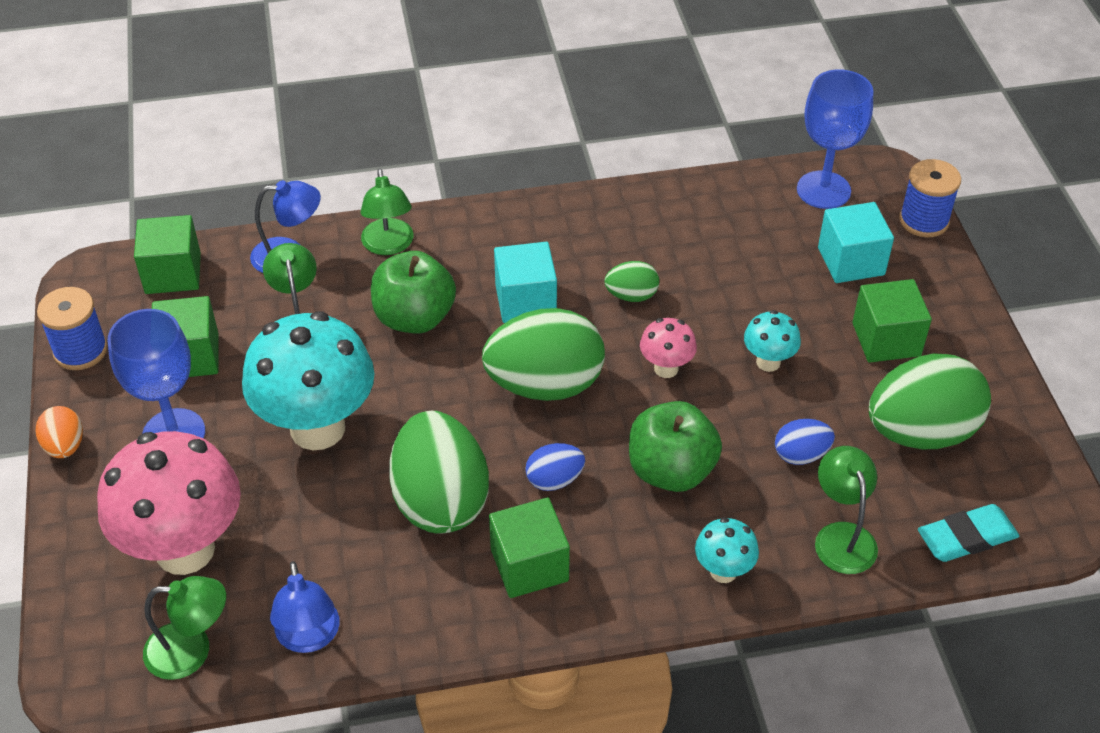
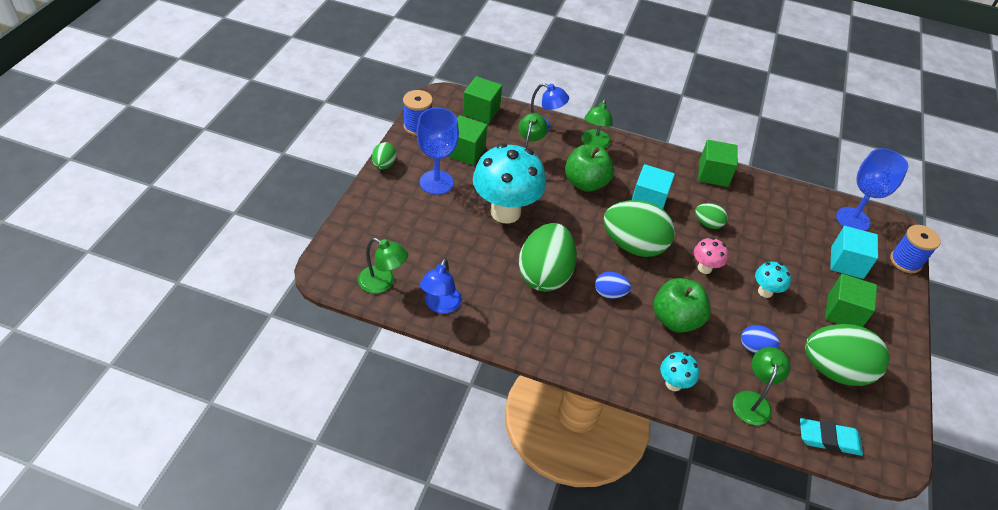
camera: 25 degrees right, 0 degrees up
orange egg [36,406,83,458] -> green egg [372,142,397,169]
pink mushroom [97,431,241,575] -> none
green cube [489,497,570,598] -> green cube moved to [698,140,738,187]

